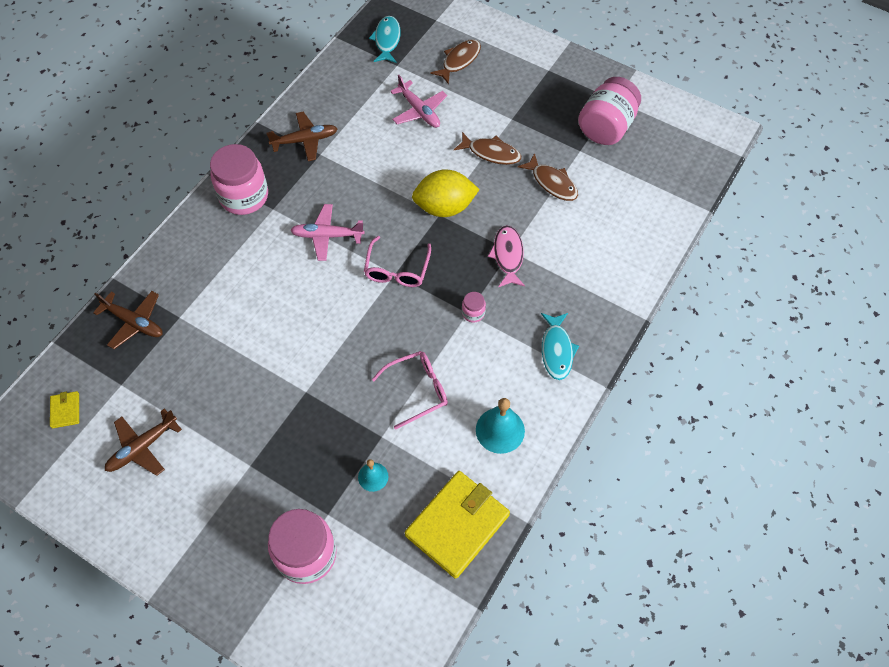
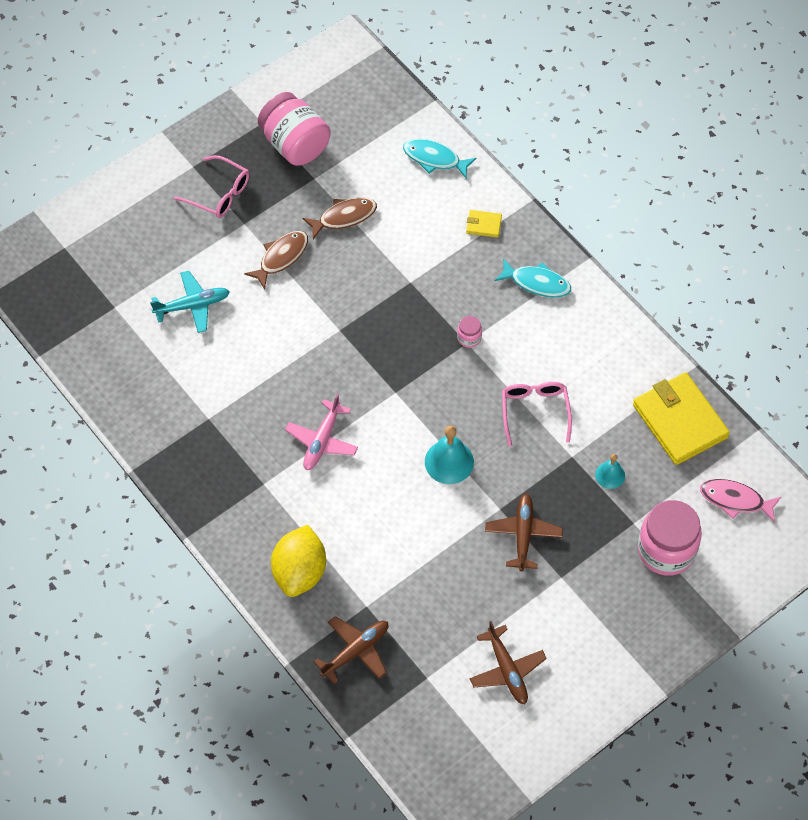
camera: 70 degrees left, 0 degrees up
yellow wallet [50,391,79,428] -> yellow wallet moved to [466,210,502,238]
pink jar [210,144,268,215] -> none
brown plane [266,112,338,161] -> brown plane moved to [485,494,563,571]
pink glasses [364,236,431,287] -> pink glasses moved to [174,155,249,218]
turquoise fish [369,16,401,63] -> turquoise fish moved to [403,139,477,179]
pink plane [390,75,447,128] -> turquoise plane [150,271,230,333]
yellow lemon [412,169,480,217] -> yellow lemon moved to [271,525,326,597]
brown fish [430,39,481,84] -> none
turquoise bell [476,398,525,454] -> turquoise bell moved to [425,426,474,484]
pink fish [488,225,525,287] -> pink fish moved to [700,479,781,523]

